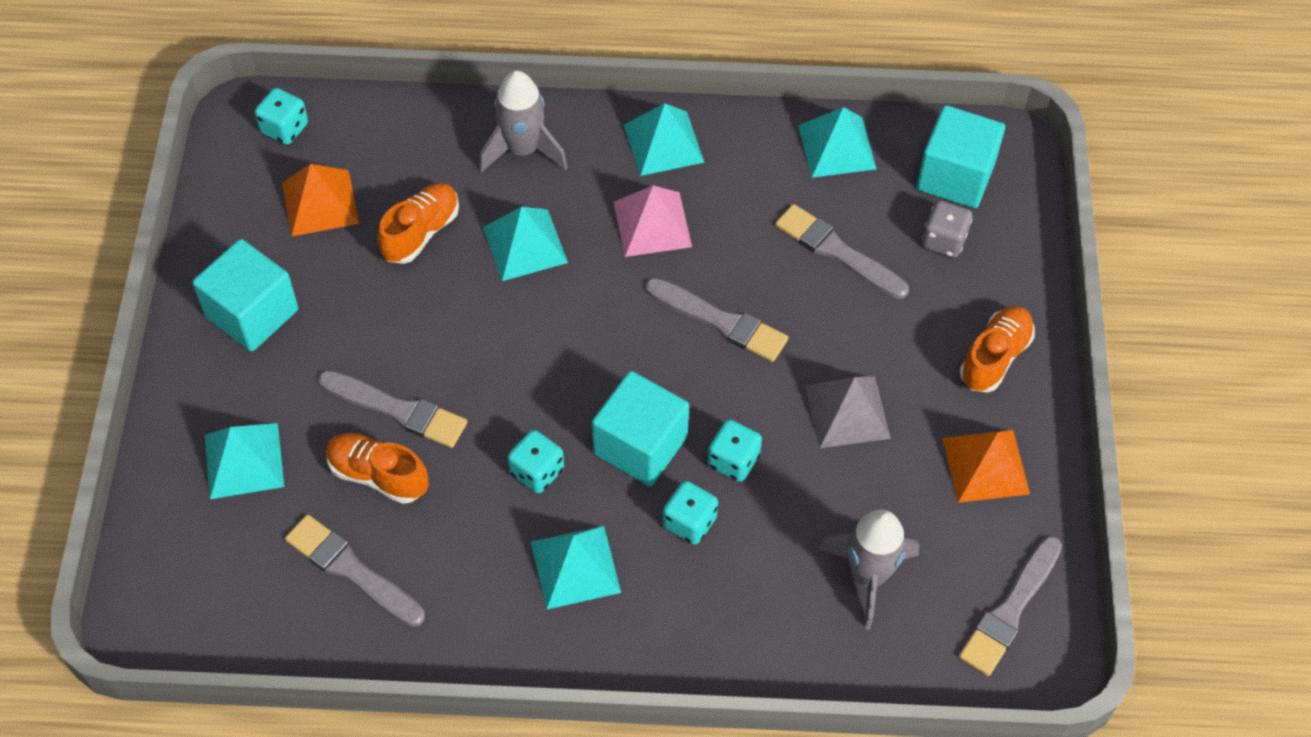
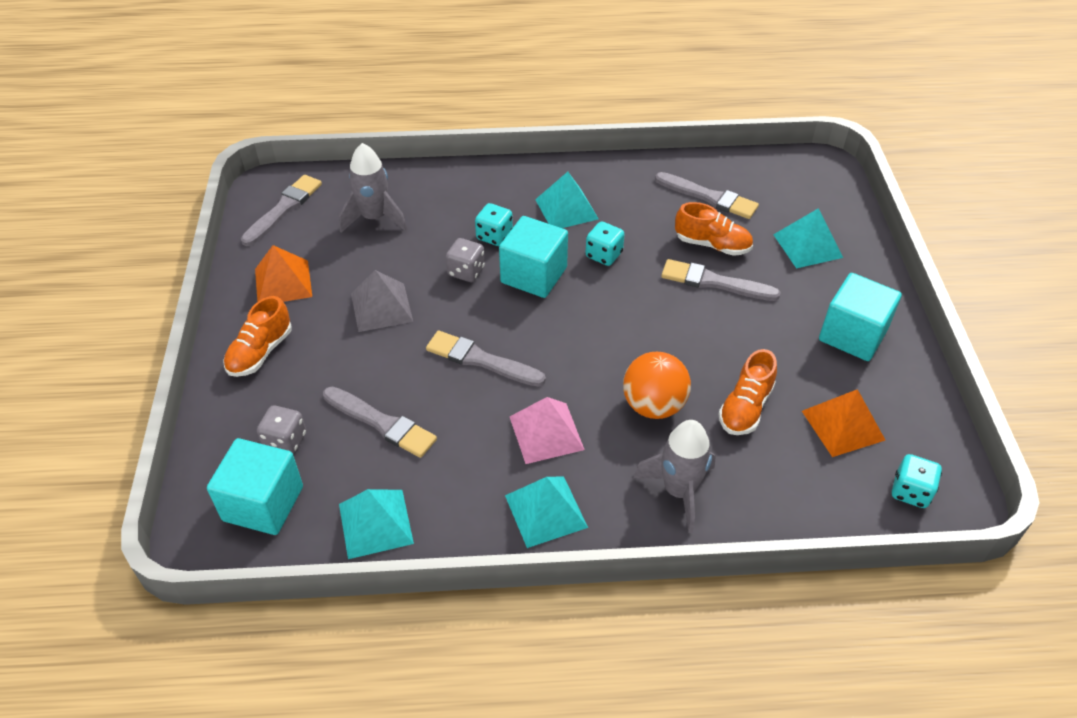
camera: 175 degrees right, 10 degrees down
turquoise pyramid [483,207,568,281] -> orange ball [623,352,691,419]
turquoise dice [707,419,762,482] -> grey dice [446,238,485,282]

